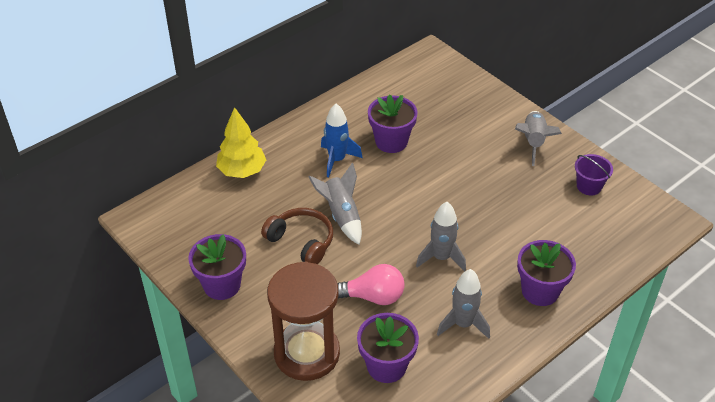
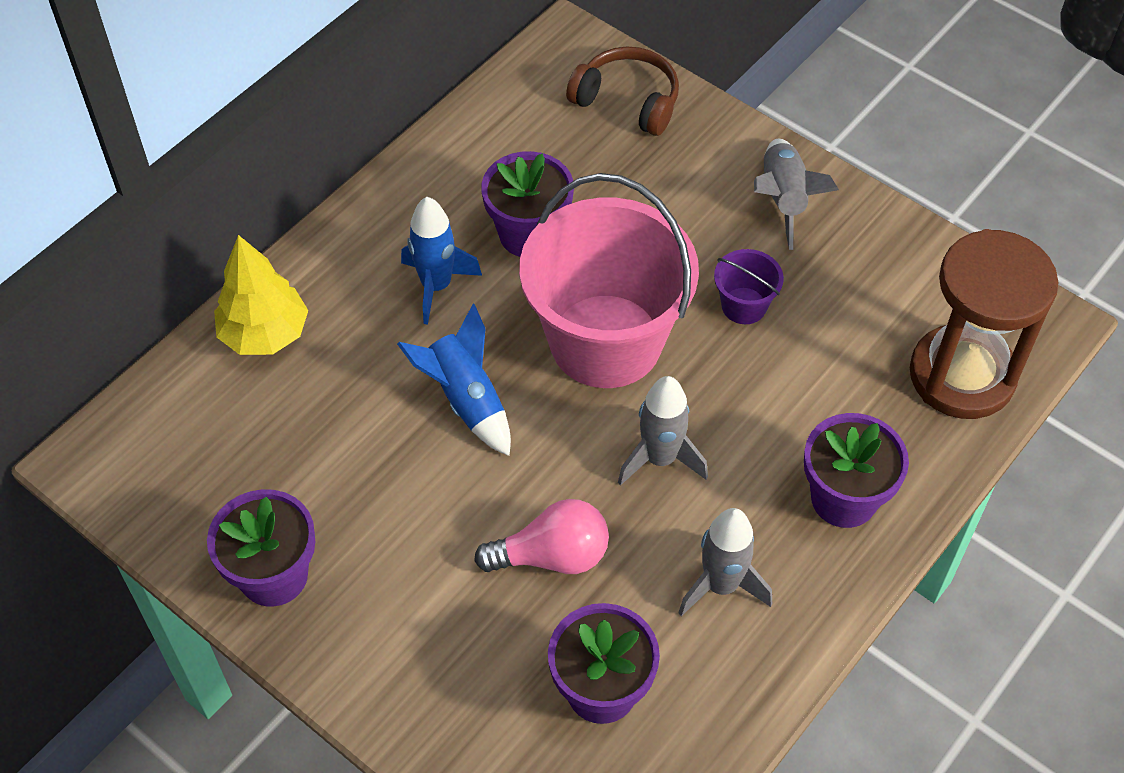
camera: 10 degrees left, 10 degrees up
brown headphones [261,208,333,264] -> brown headphones moved to [566,47,679,136]
brown hourglass [267,261,340,381] -> brown hourglass moved to [910,229,1059,419]
grey rocket [309,163,362,244] -> blue rocket [397,304,511,456]
purple bucket [575,154,613,195] -> purple bucket moved to [714,249,784,324]
none -> pink bucket [519,173,699,388]

